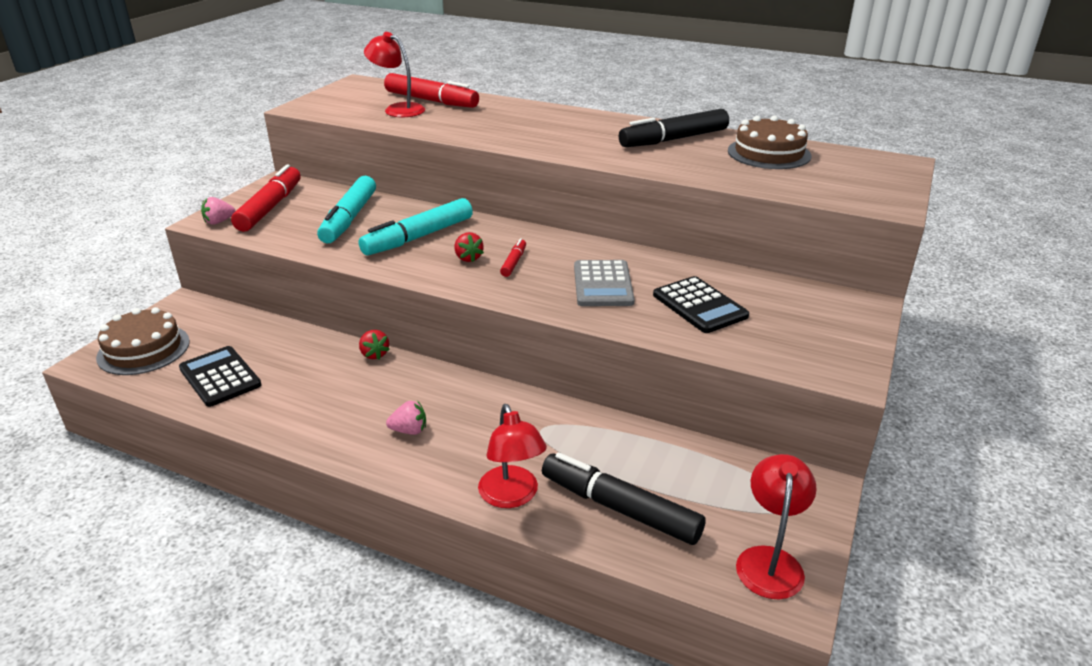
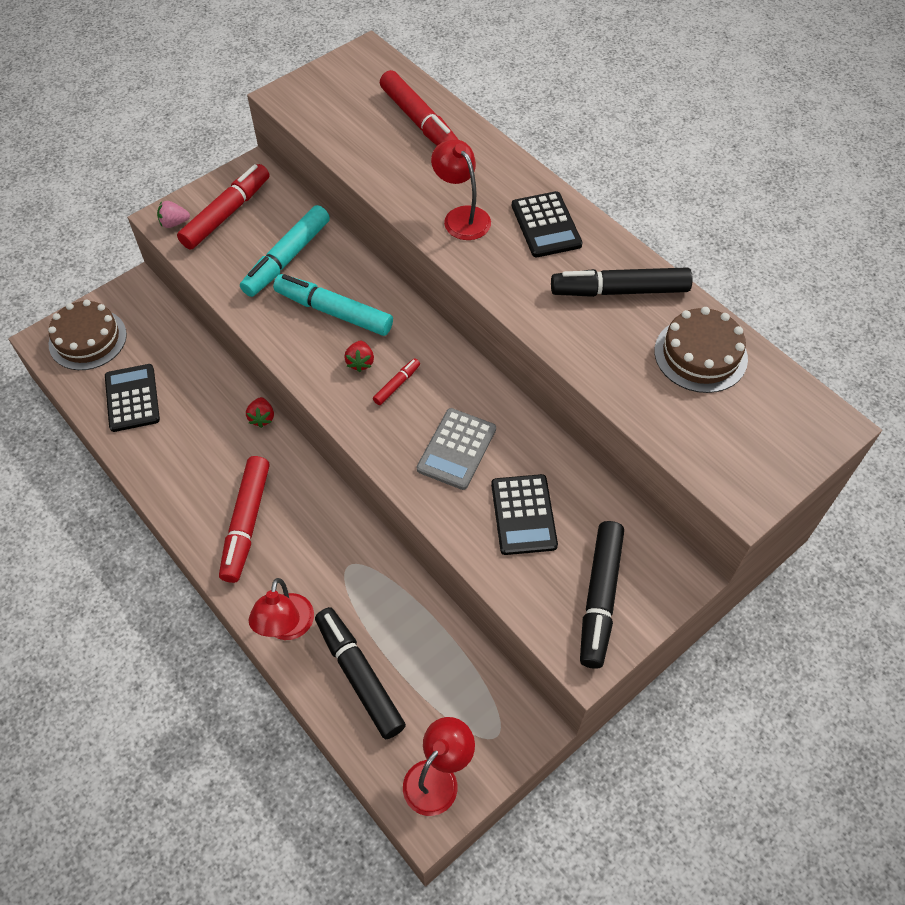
camera: 25 degrees right, 25 degrees up
turquoise marker [358,198,473,256] -> turquoise marker turned 45 degrees clockwise [273,274,393,336]
red lamp [364,32,425,117] -> red lamp moved to [431,139,491,240]
pink strawberry [386,401,426,435] -> red marker [219,456,270,583]
none -> black calculator [512,191,583,257]
none -> black marker [580,521,624,669]

